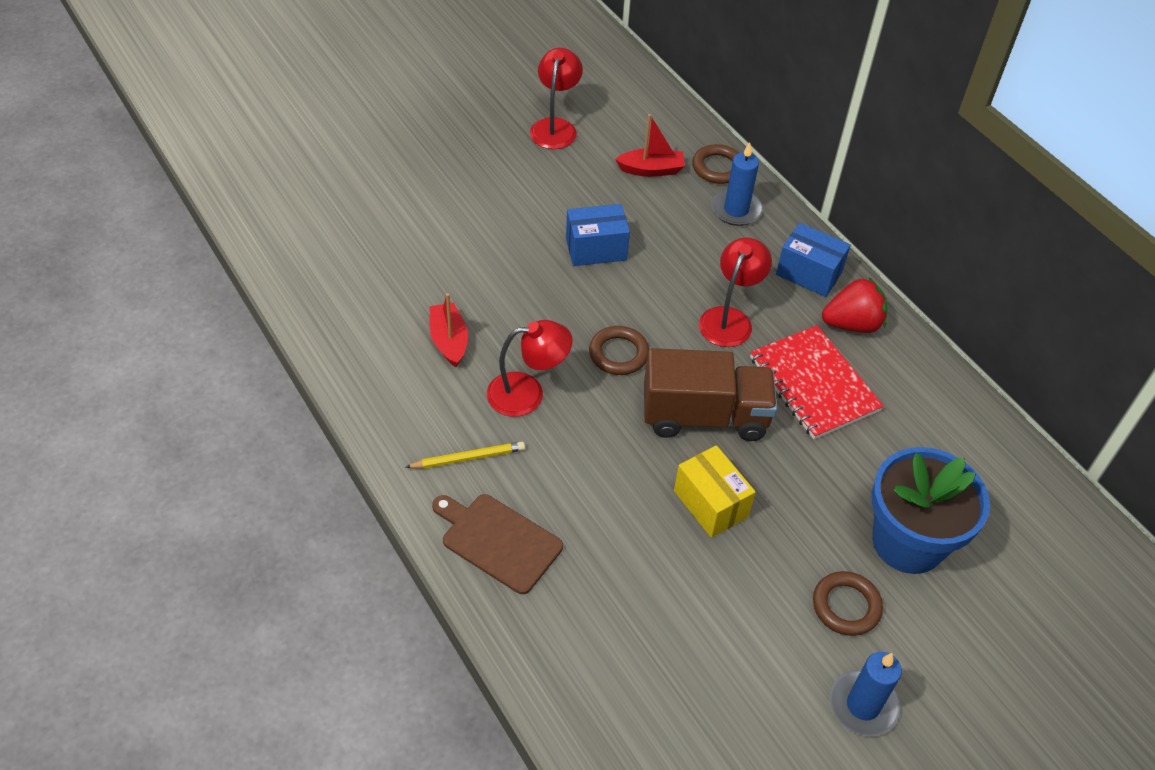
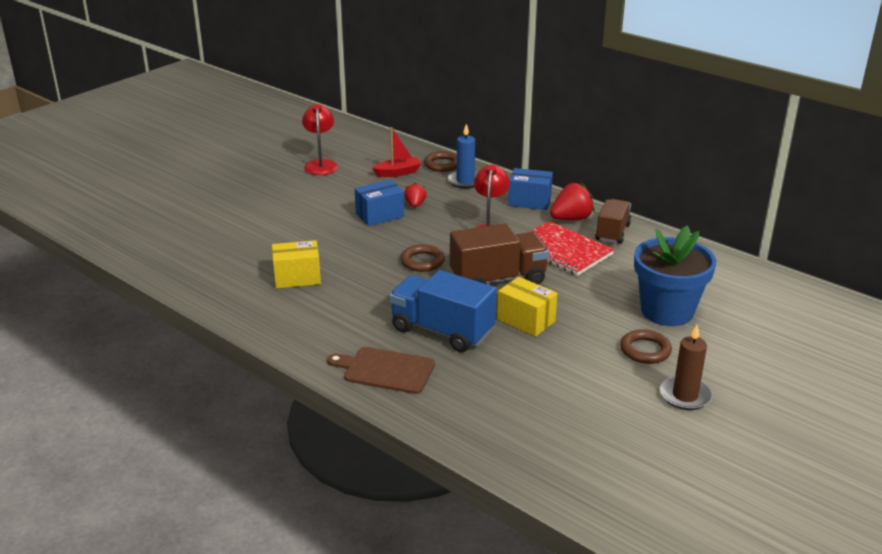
camera: 15 degrees left, 20 degrees down
yellow pencil [406,442,525,469] -> none
red boat [430,293,468,367] -> yellow box [272,240,321,288]
red lamp [487,320,573,417] -> none
blue candle [830,652,902,736] -> brown candle [660,325,712,410]
none -> blue truck [389,270,496,352]
none -> red strawberry [404,183,427,208]
none -> brown truck [595,199,631,244]

